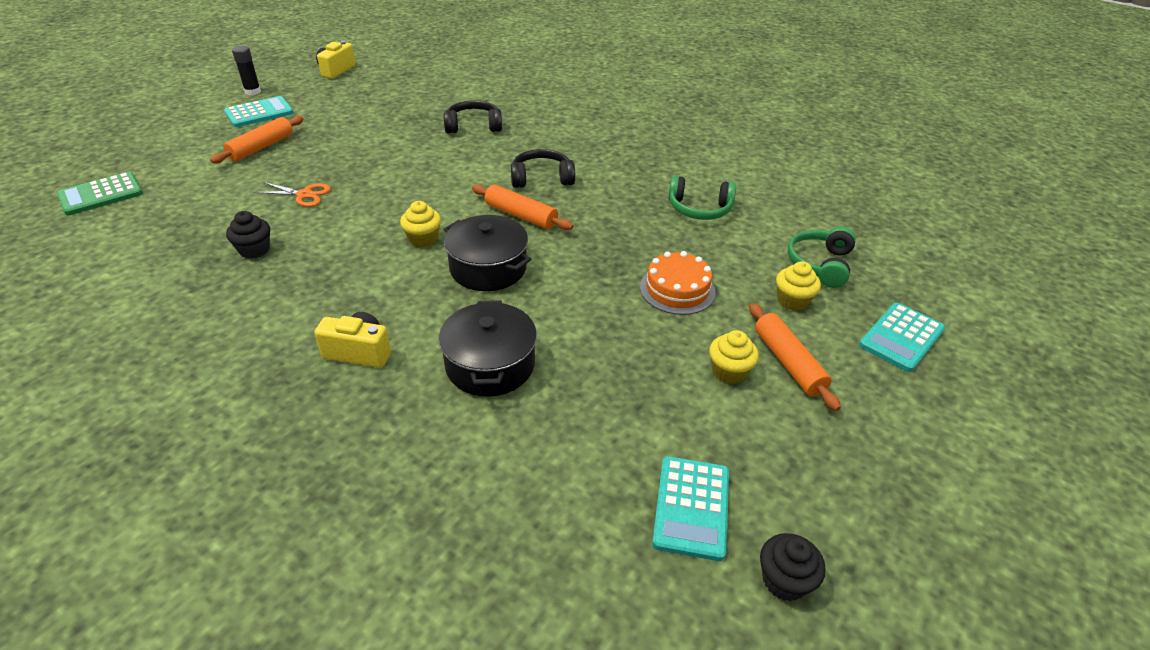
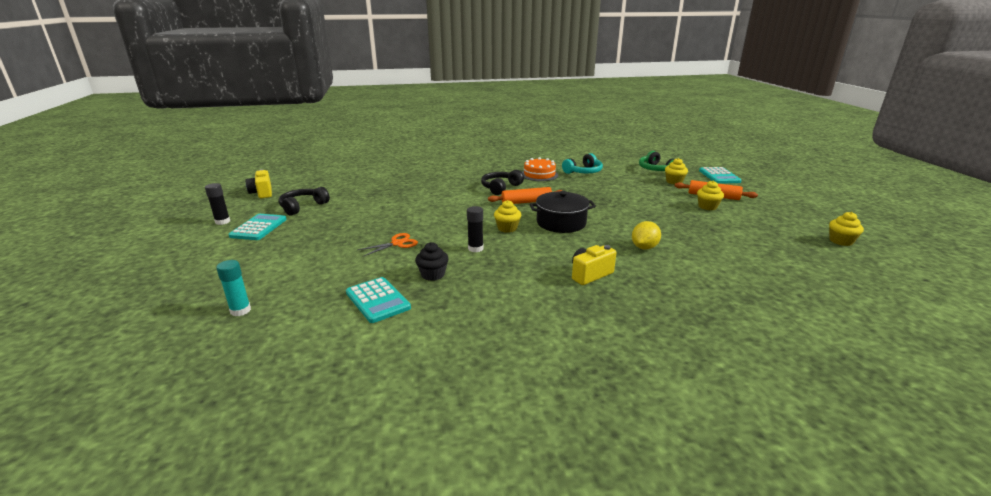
camera: 45 degrees left, 15 degrees down
green calculator [57,172,143,216] -> turquoise glue stick [216,260,251,316]
orange rolling pin [210,116,304,164] -> none
black pot [439,300,537,397] -> yellow lemon [632,221,661,250]
black headphones [444,100,502,133] -> black headphones moved to [278,187,330,216]
orange cake [640,251,716,315] -> orange cake moved to [522,157,558,181]
turquoise calculator [652,456,729,561] -> turquoise calculator moved to [346,277,411,323]
green headphones [668,176,736,220] -> turquoise headphones [562,153,603,174]
black cupcake [760,533,826,601] -> yellow cupcake [829,212,864,246]
none -> black glue stick [467,206,483,252]

